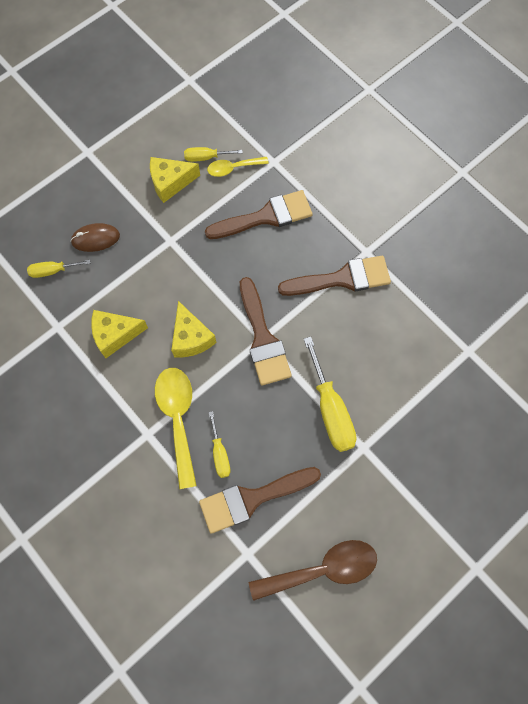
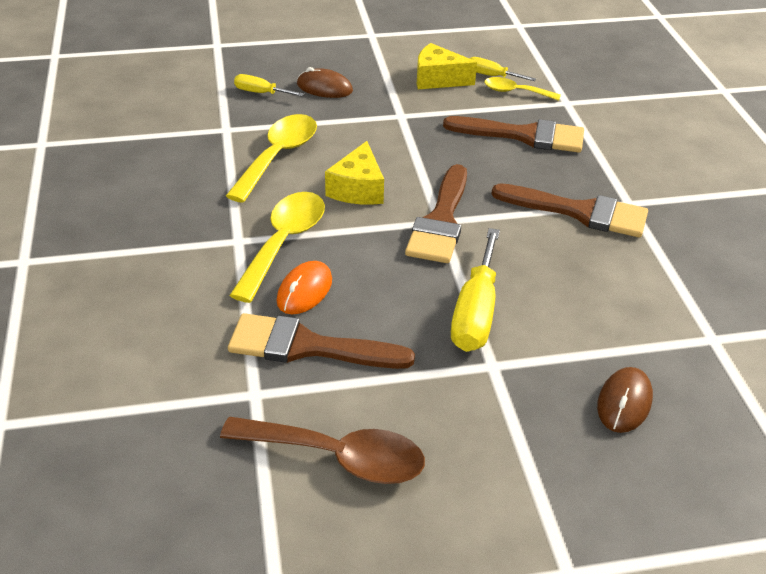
camera: 30 degrees right, 30 degrees down
yellow cheese [91,310,148,358] -> yellow spoon [226,114,317,203]
yellow screwdriver [209,411,231,478] -> orange mouse [277,261,332,314]
none -> brown mouse [597,367,653,433]

